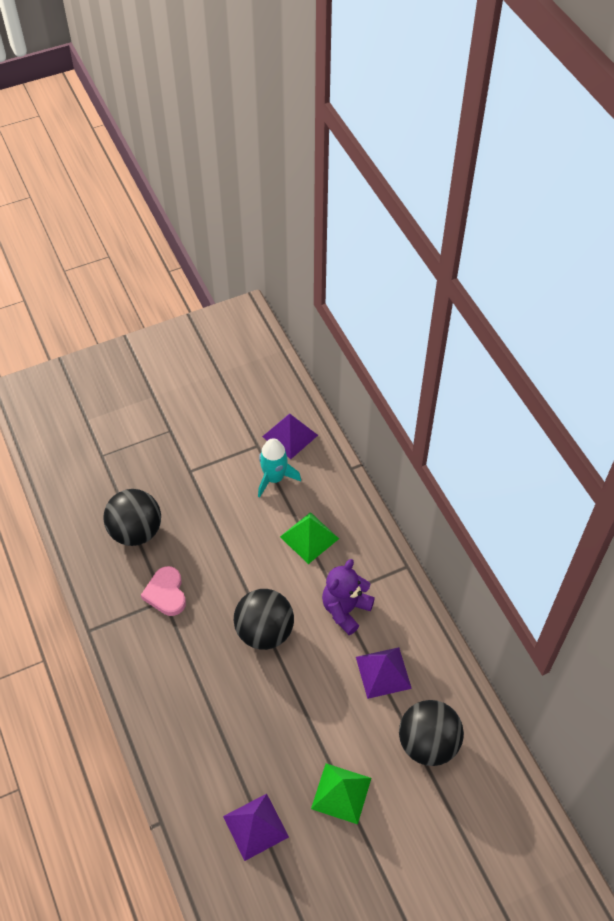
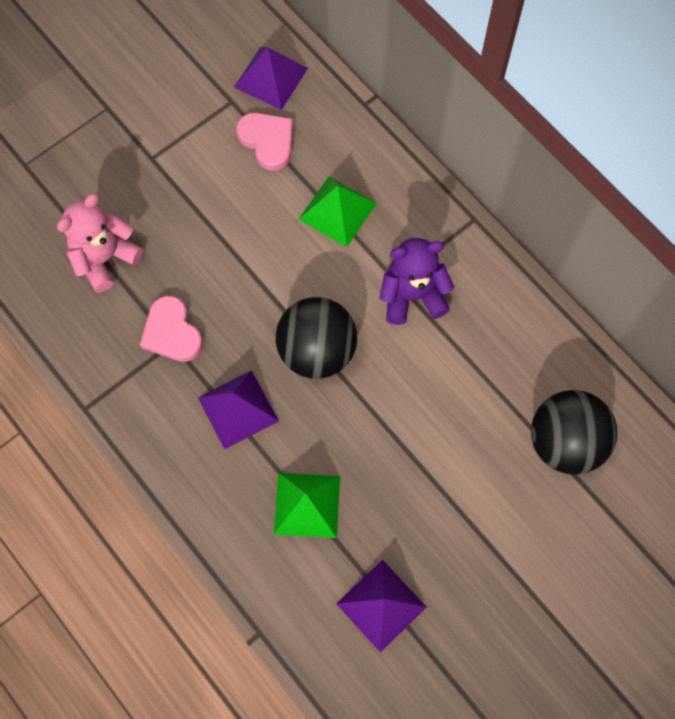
camera: 15 degrees left, 15 degrees up
black ball [103,489,161,546] -> pink teddy bear [57,193,143,293]
turquoise rocket [258,438,301,498] -> pink heart [236,113,293,171]
green pyramid [311,763,371,824] -> green pyramid moved to [274,473,340,538]
purple teddy bear [322,559,375,635] -> purple teddy bear turned 60 degrees clockwise [379,238,454,325]
purple pyramid [356,647,412,699] -> purple pyramid moved to [198,370,279,449]

